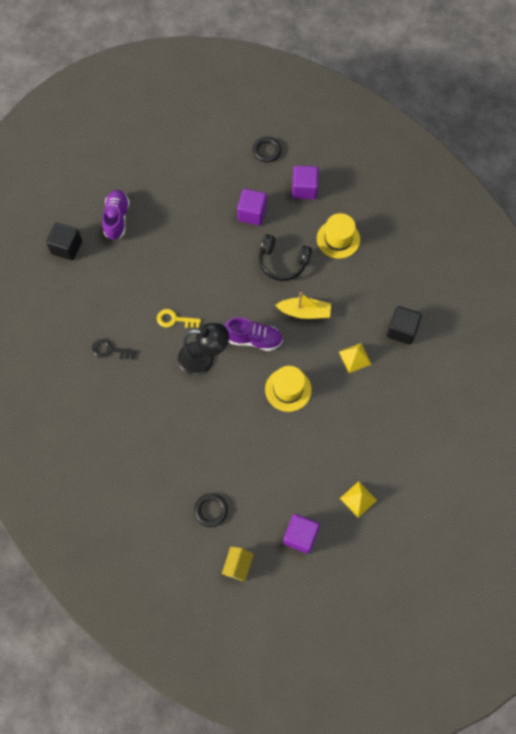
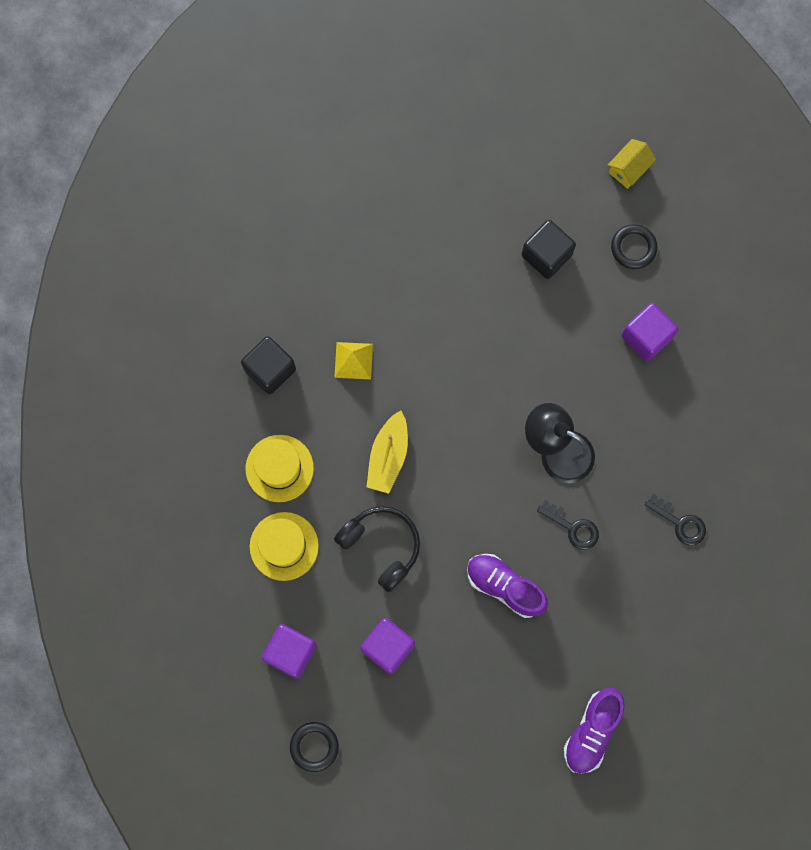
camera: 155 degrees left, 10 degrees up
black cube [46,222,82,260] -> black cube moved to [521,220,576,279]
yellow key [157,309,201,328] -> black key [537,500,599,550]
purple shoe [224,318,283,351] -> purple shoe moved to [467,554,548,618]
yellow hat [265,366,312,412] -> yellow hat moved to [245,435,314,502]
yellow boat [275,292,331,319] -> yellow boat turned 105 degrees counterclockwise [366,410,408,494]
purple cube [283,514,320,554] -> purple cube moved to [621,303,679,361]
yellow pyramid [340,481,377,518] -> none

